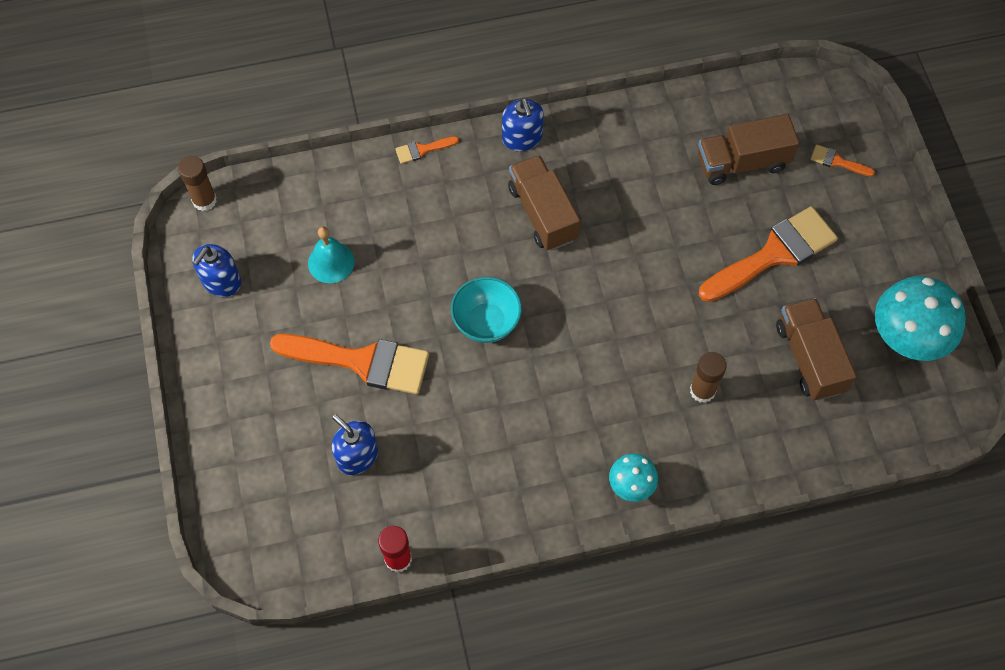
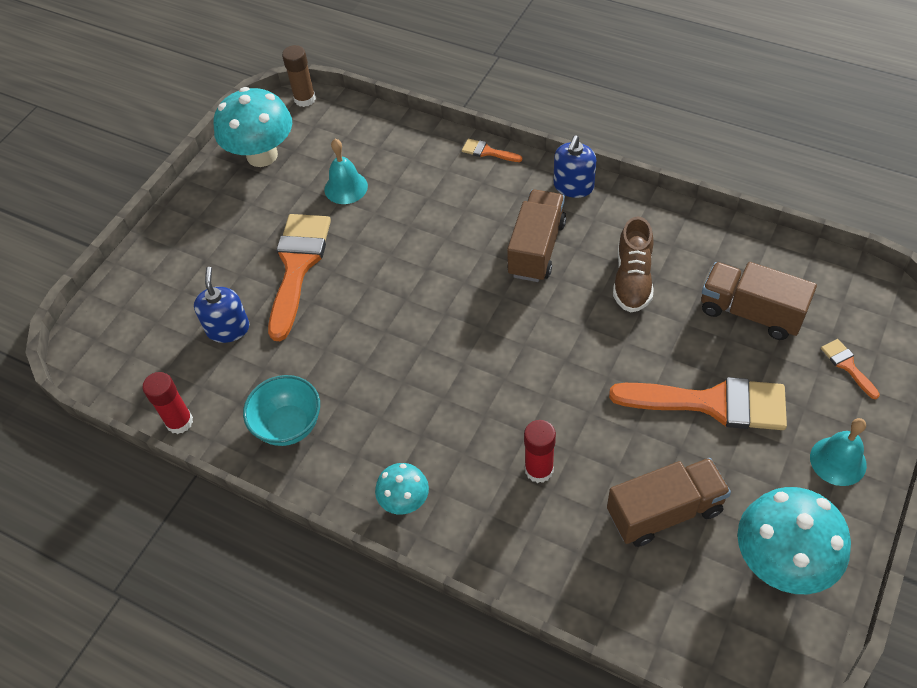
camera: 45 degrees right, 10 degrees down
blue soap dispenser [192,244,241,297] -> turquoise mushroom [214,87,292,167]
orange brush [270,334,429,394] -> orange brush turned 135 degrees counterclockwise [268,214,331,341]
turquoise bowl [451,277,522,343] -> turquoise bowl moved to [243,375,320,446]
brown glue stick [690,352,727,403] -> red glue stick [524,420,556,483]
brown truck [776,298,856,401] -> brown truck turned 45 degrees clockwise [607,458,731,547]
none -> brown shoe [613,217,654,313]
none -> turquoise bell [810,418,867,486]

